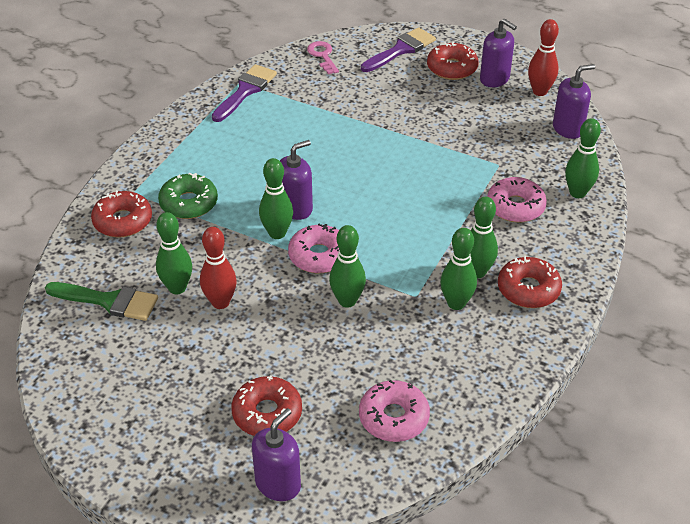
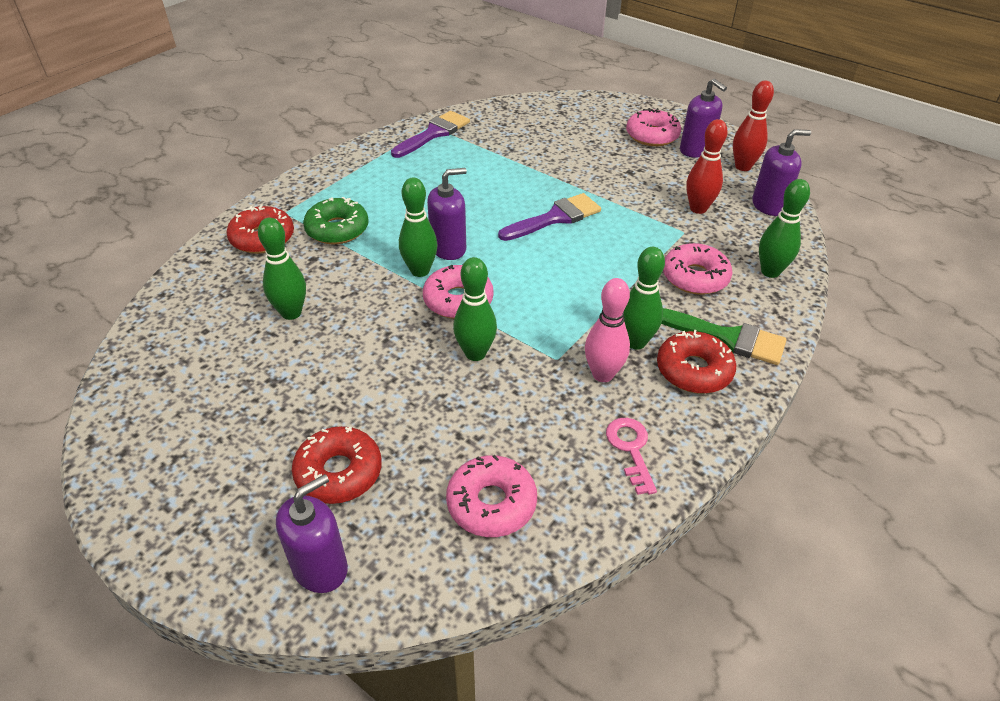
camera: 10 degrees right, 0 degrees up
green brush [45,282,158,321] -> green brush moved to [661,308,787,365]
red bowling pin [200,227,237,309] -> red bowling pin moved to [686,119,728,214]
pink key [307,41,339,74] -> pink key moved to [606,418,657,495]
purple brush [361,27,436,72] -> purple brush moved to [498,193,601,241]
red donut [427,41,479,80] -> pink donut [626,108,681,146]
green bowling pin [440,228,477,310] -> pink bowling pin [585,278,630,382]

